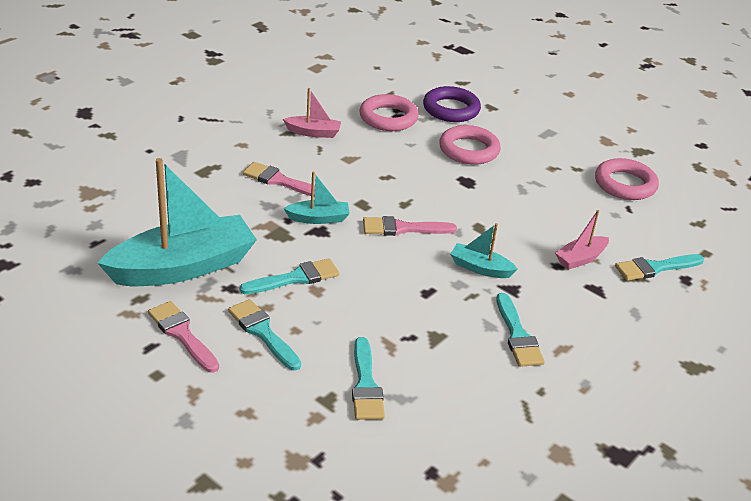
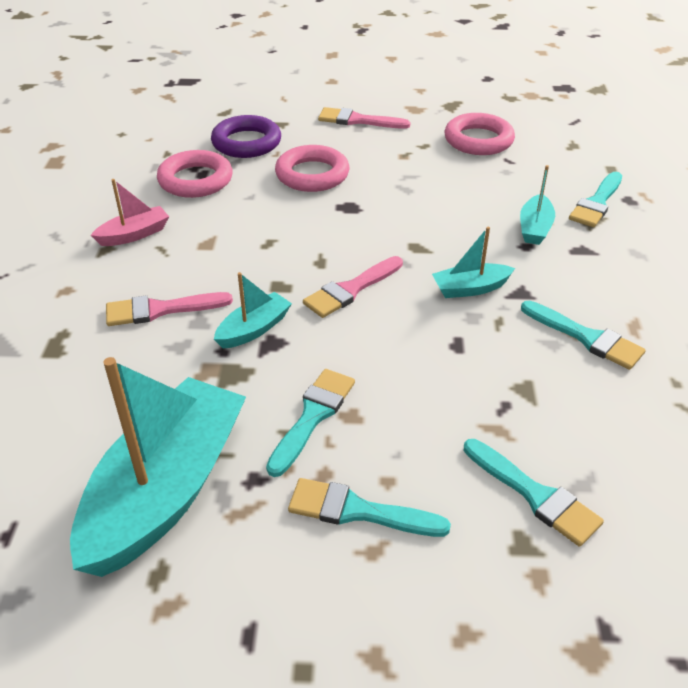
camera: 35 degrees left, 5 degrees up
pink brush [148,301,219,373] -> pink brush moved to [318,107,411,129]
pink boat [555,210,609,270] -> turquoise boat [520,165,555,245]

